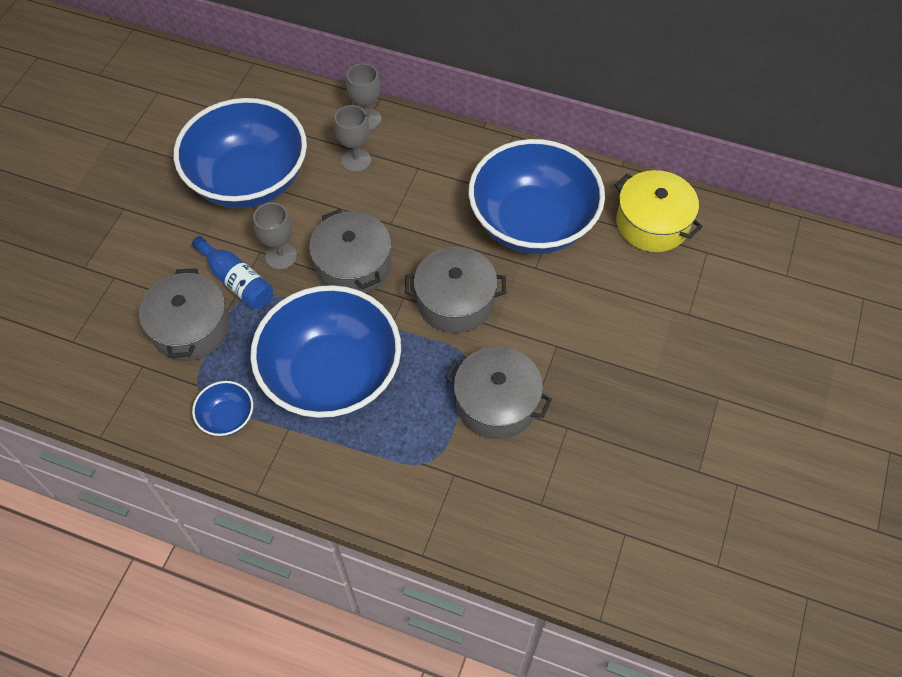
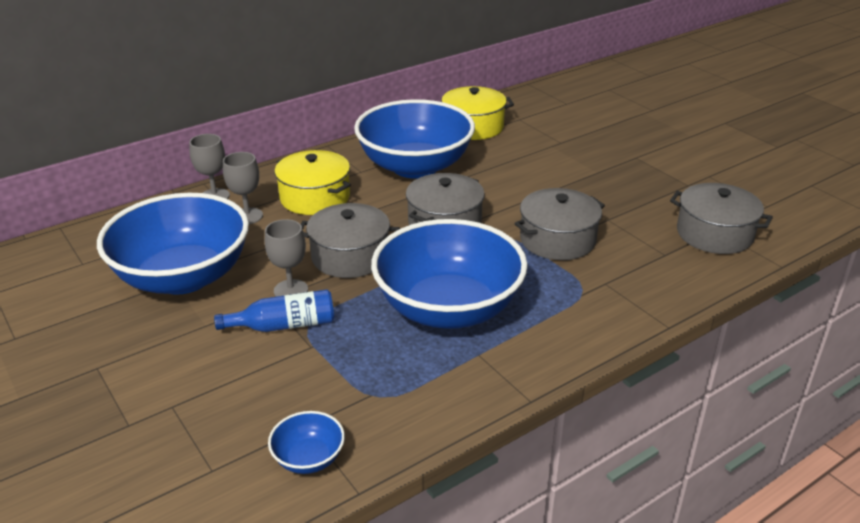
camera: 55 degrees left, 25 degrees down
grey pot [139,268,230,361] -> grey pot moved to [670,183,773,254]
blue bowl [192,381,253,436] -> blue bowl moved to [268,411,345,474]
none -> yellow pot [275,150,351,215]

